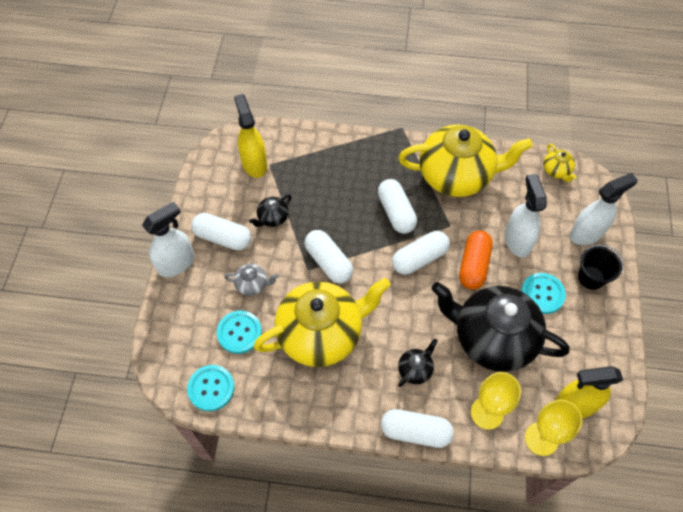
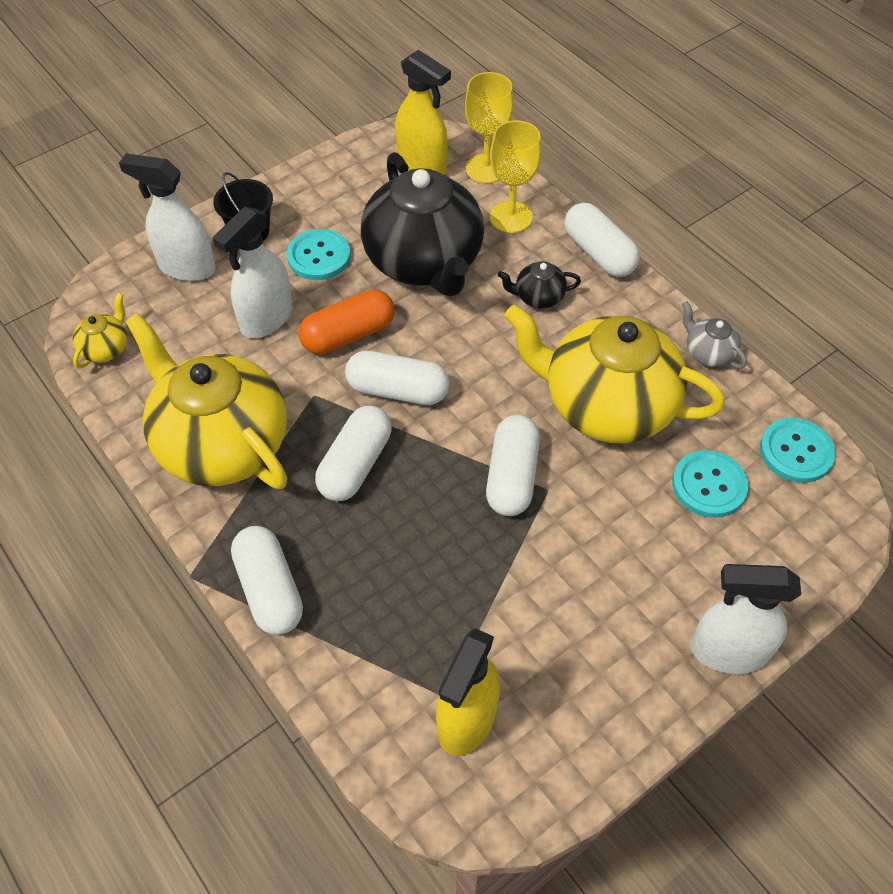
camera: 135 degrees left, 5 degrees down
white capsule [191,213,251,251] -> white capsule moved to [231,526,303,635]
grey teapot [224,264,279,296] -> grey teapot moved to [682,301,747,369]
black teapot [249,195,291,227] -> none

